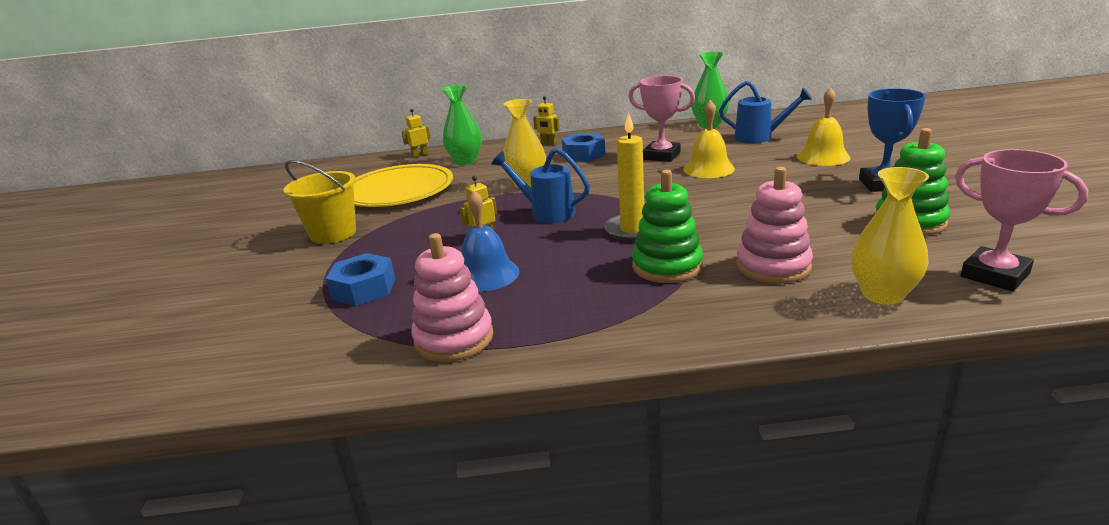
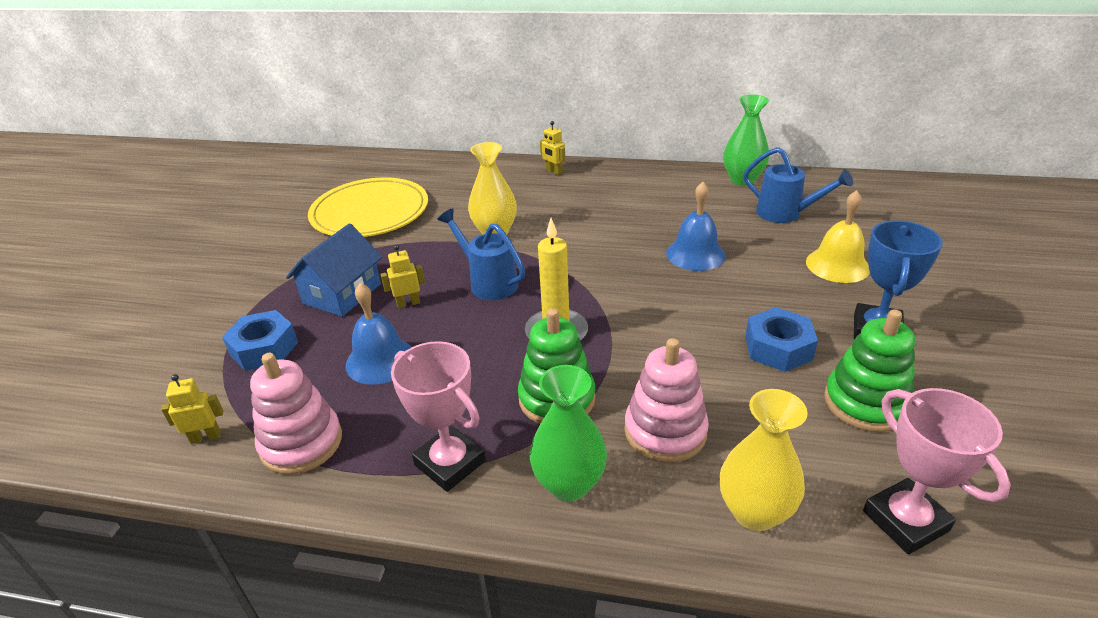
camera: 15 degrees right, 10 degrees up
yellow bucket [283,160,356,244] -> none
yellow robot [402,109,431,157] -> yellow robot moved to [161,374,223,444]
green vase [442,85,482,165] -> green vase moved to [530,365,607,501]
blue nut [562,133,606,162] -> blue nut moved to [745,307,818,372]
pink trophy [629,76,695,162] -> pink trophy moved to [391,341,486,492]
yellow bell [683,100,735,178] -> blue bell [666,182,726,271]
none -> blue house [286,223,382,317]

